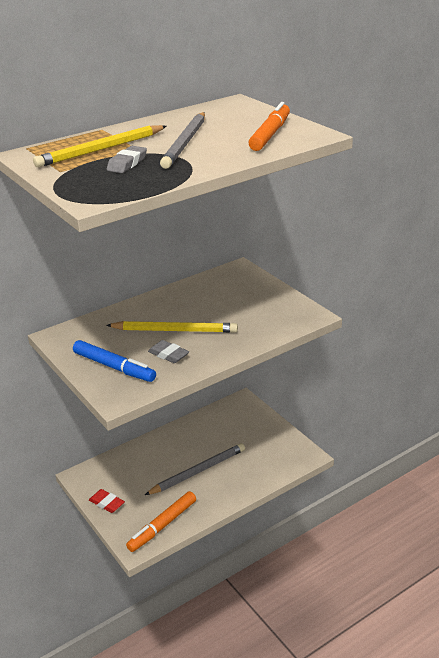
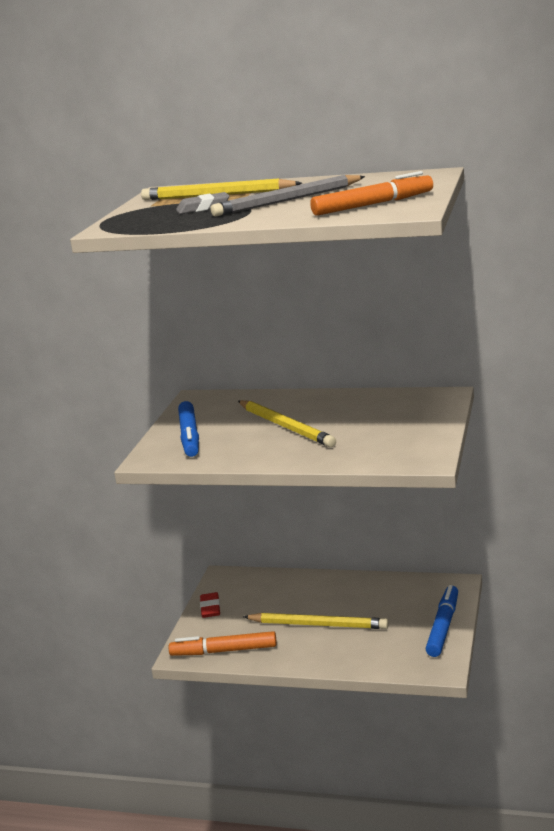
camera: 50 degrees right, 10 degrees down
grey pencil [145,443,245,495] -> yellow pencil [243,613,389,629]
grey eraser [148,340,189,363] -> none
none -> blue marker [426,585,458,657]

